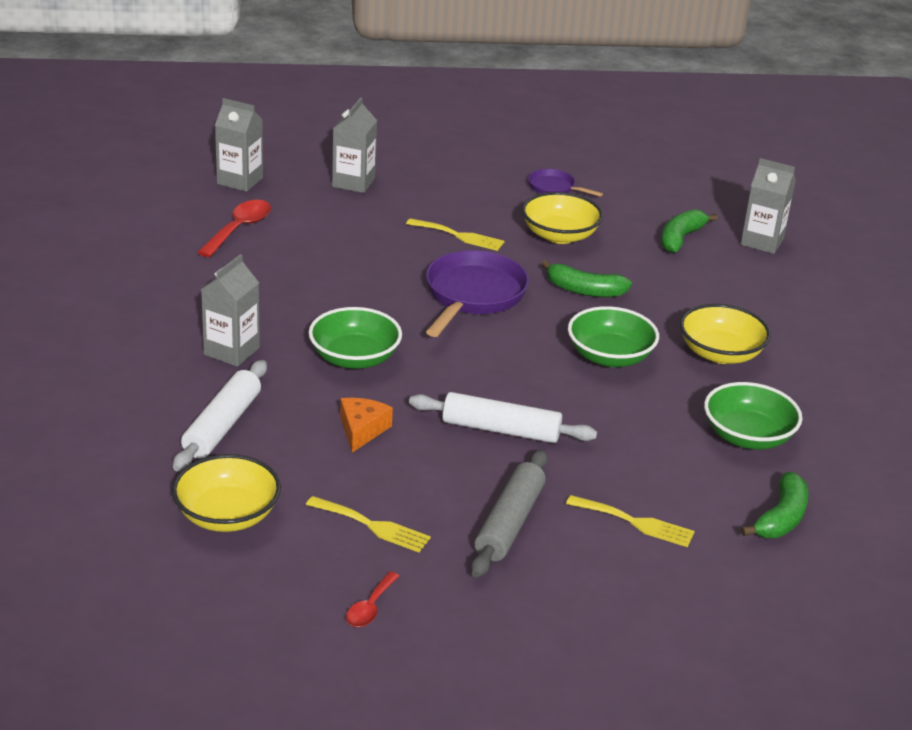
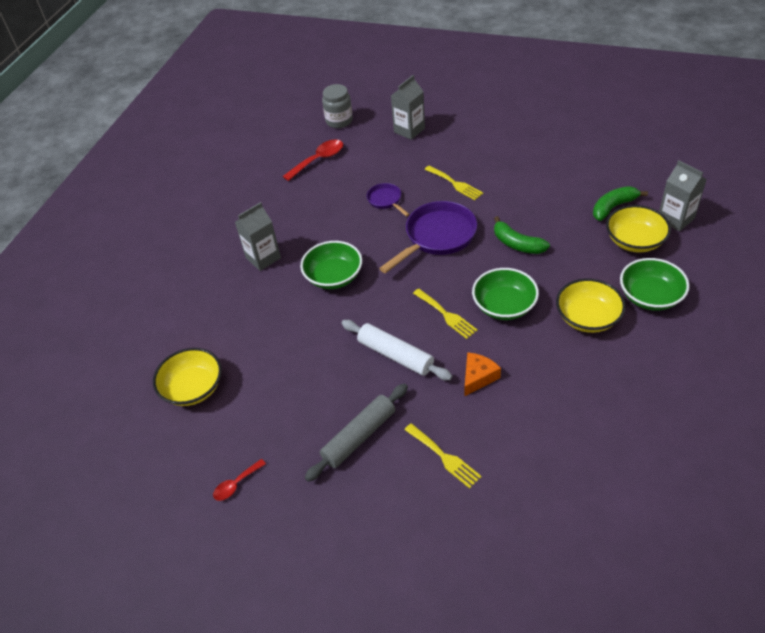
camera: 30 degrees right, 15 degrees up
white rolling pin [173,360,267,471] -> none
grey carton [215,98,263,192] -> grey jar [322,84,353,128]
yellow fork [306,496,431,552] -> yellow fork moved to [413,289,478,339]
orange cheese [340,398,393,452] -> orange cheese moved to [465,352,501,396]
yellow bowl [522,192,603,244] -> yellow bowl moved to [606,205,671,253]
purple pan [528,169,603,197] -> purple pan moved to [367,183,410,217]
green bowl [704,382,802,449] -> green bowl moved to [620,258,690,311]
green banana [741,472,809,538] -> none

